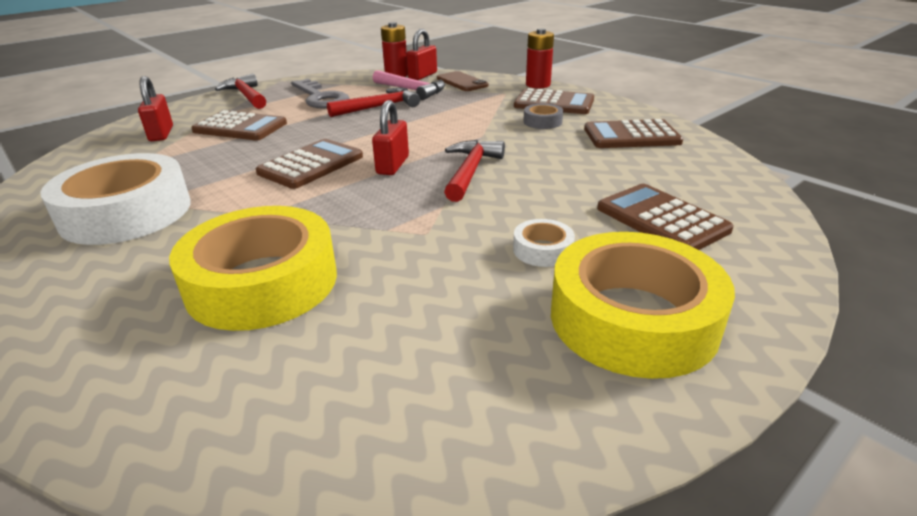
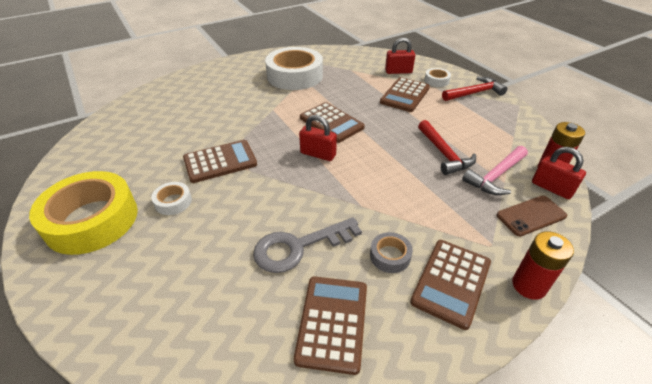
camera: 100 degrees right, 10 degrees up
yellow tape [169,206,337,331] -> none
grey key [291,79,349,109] -> grey key moved to [253,217,362,273]
red hammer [444,140,505,202] -> none
brown calculator [597,184,734,250] -> brown calculator moved to [183,140,257,183]
none -> white tape [424,68,451,87]

